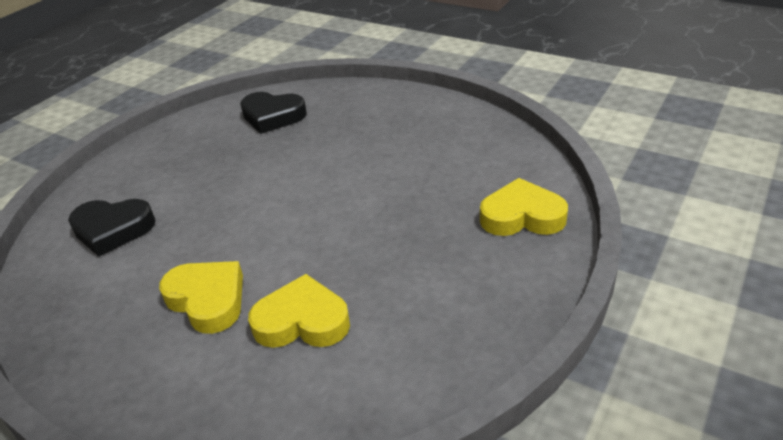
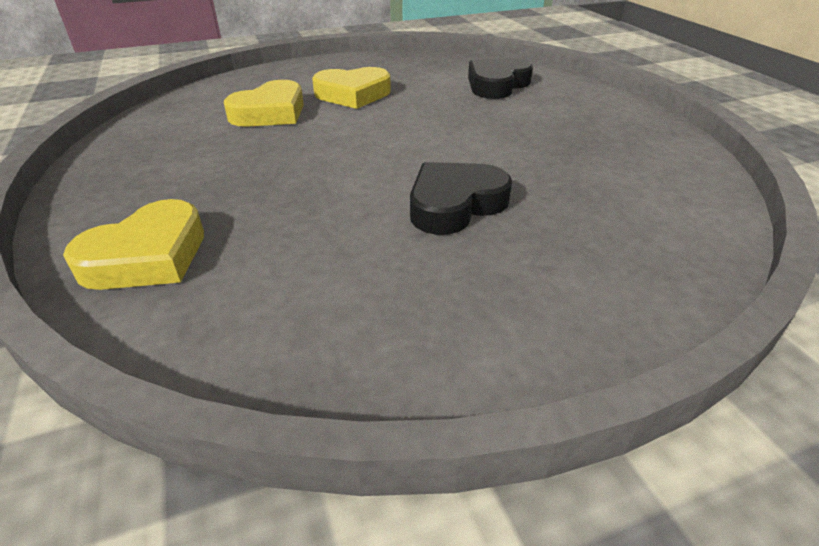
camera: 125 degrees right, 0 degrees up
black heart [240,92,307,134] -> black heart moved to [410,162,512,235]

